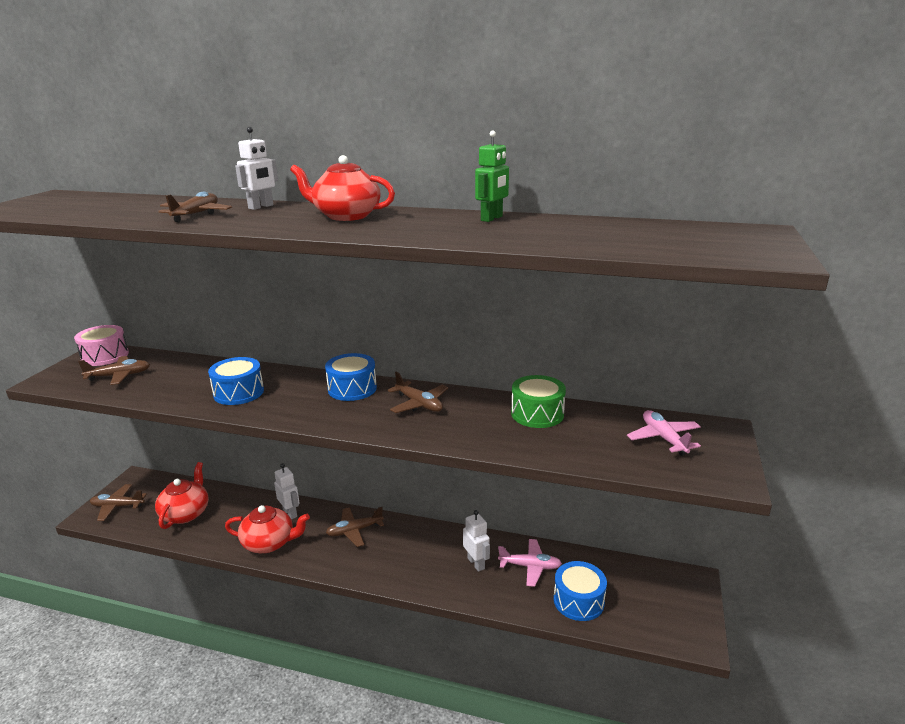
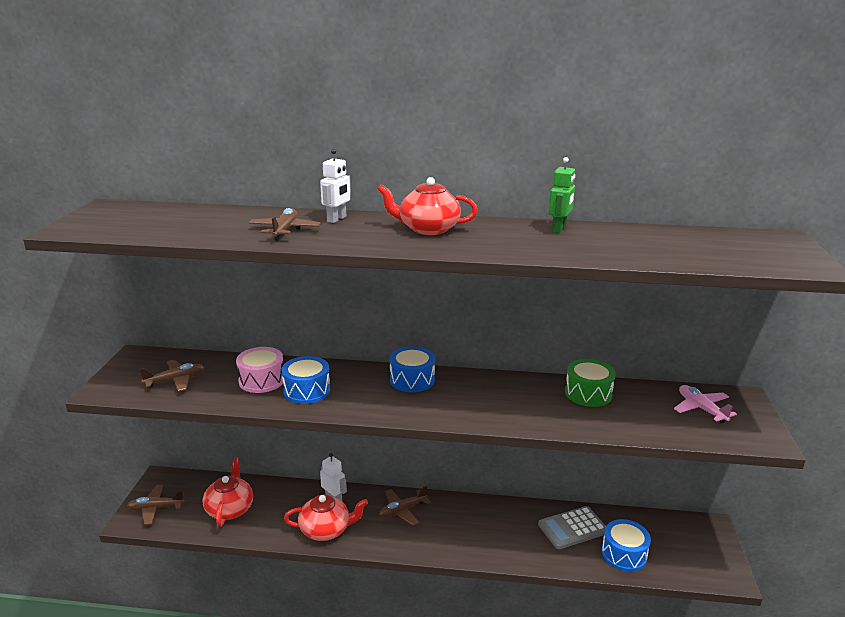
camera: 10 degrees left, 0 degrees up
pink drum [74,325,129,366] -> pink drum moved to [236,347,283,393]
brown plane [388,372,448,413] -> none
white robot [463,510,490,572] -> none
pink plane [498,539,562,587] -> grey calculator [538,506,606,549]

